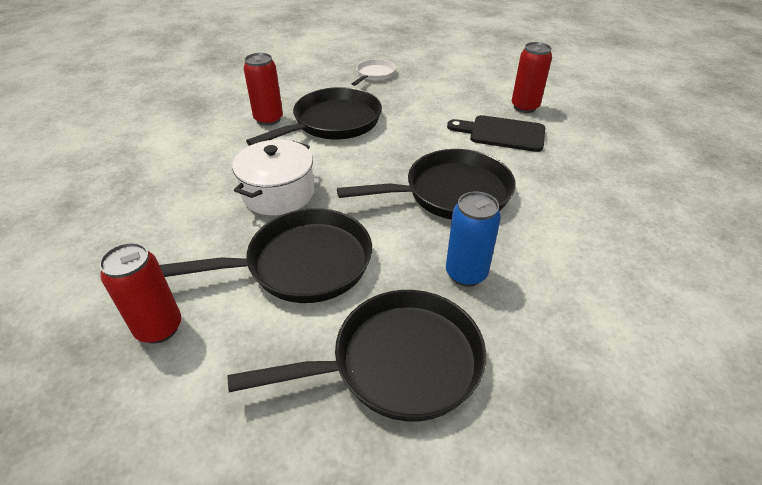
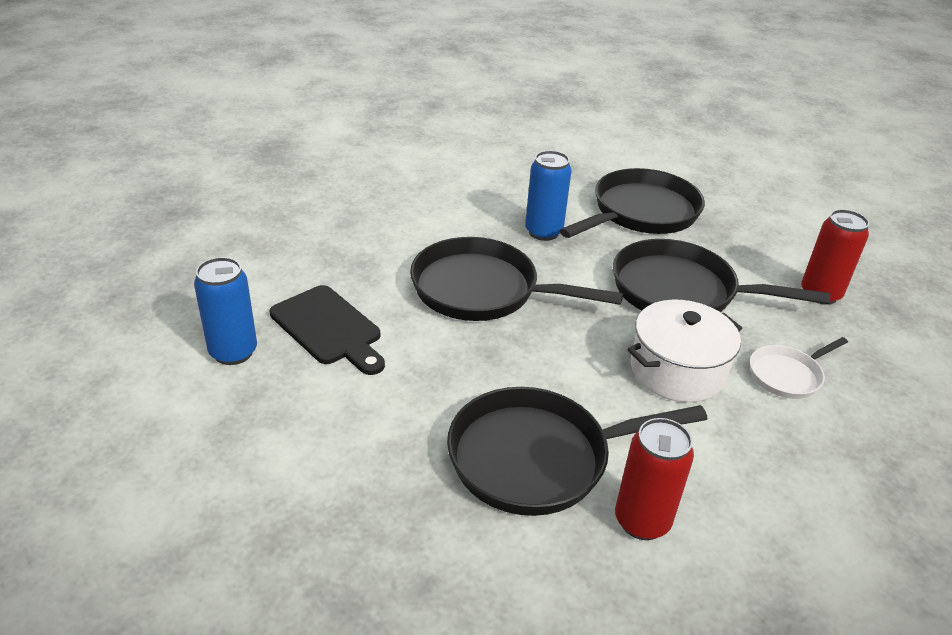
camera: 150 degrees left, 5 degrees down
black pan [228,290,486,421] -> black pan turned 120 degrees clockwise [560,168,705,238]
white pan [352,59,396,86] -> white pan moved to [750,337,848,399]
red can [512,42,552,113] -> blue can [194,257,257,365]

